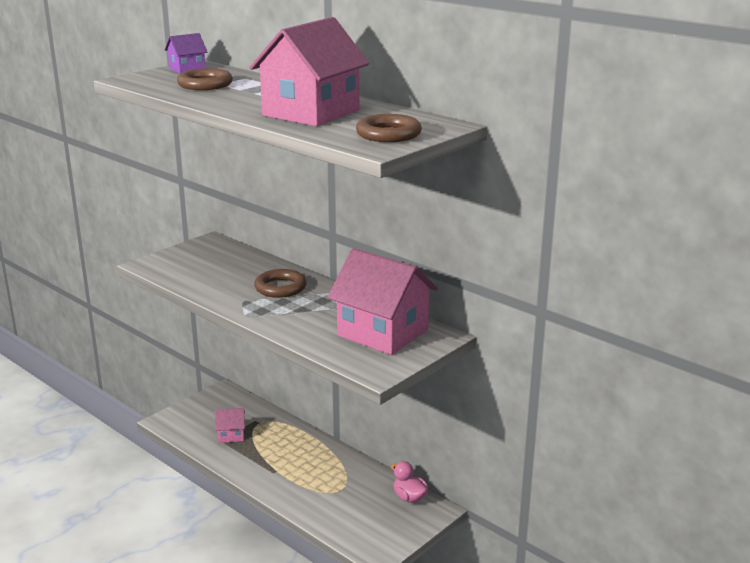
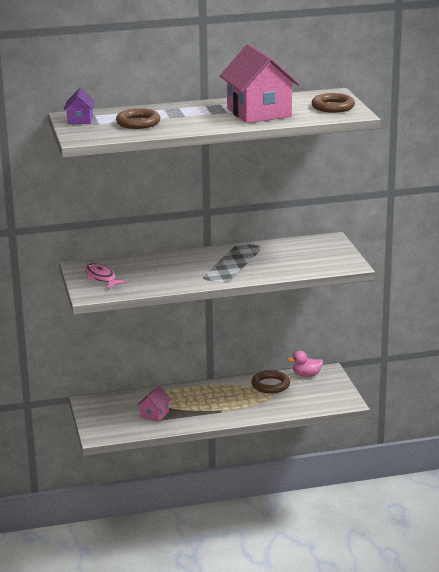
camera: 55 degrees left, 0 degrees up
brown ring [254,269,307,298] -> brown ring moved to [251,370,290,394]
pink house [328,248,438,355] -> none
none -> pink fish [85,263,127,288]

